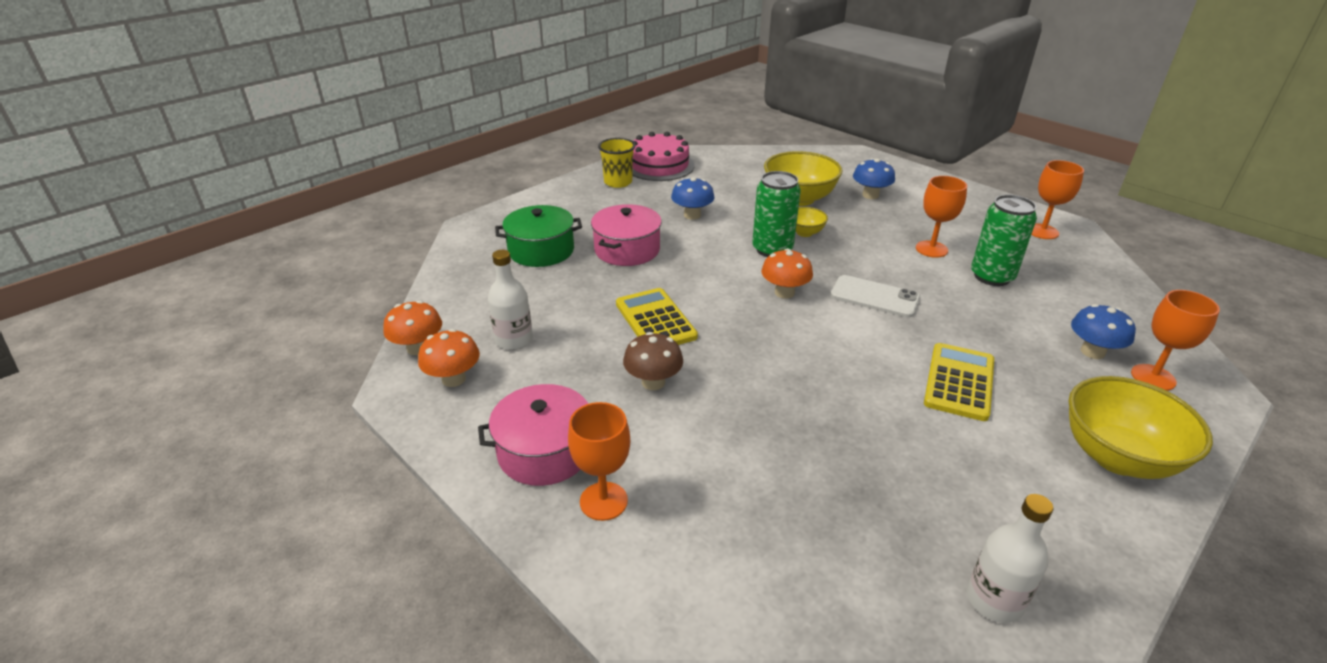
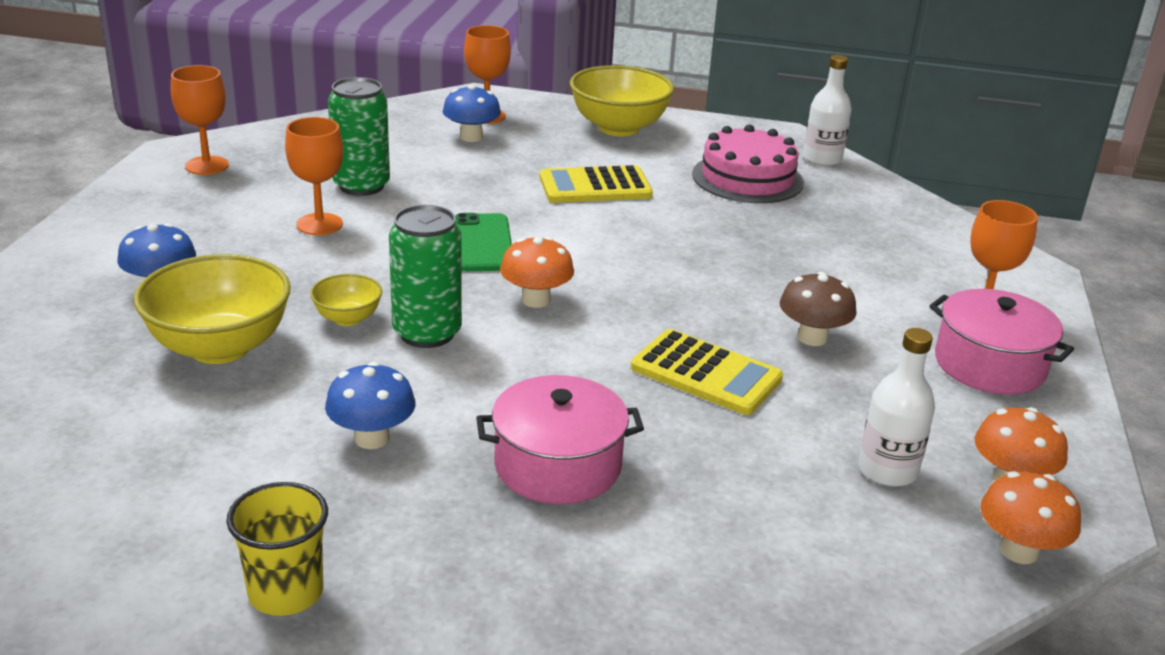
camera: 125 degrees left, 5 degrees down
green pot [495,205,582,267] -> none
yellow calculator [616,288,698,345] -> yellow calculator turned 90 degrees counterclockwise [631,329,783,415]
pink cake [632,132,695,181] -> pink cake moved to [692,124,804,203]
white phone [830,275,920,318] -> green phone [455,213,512,271]

